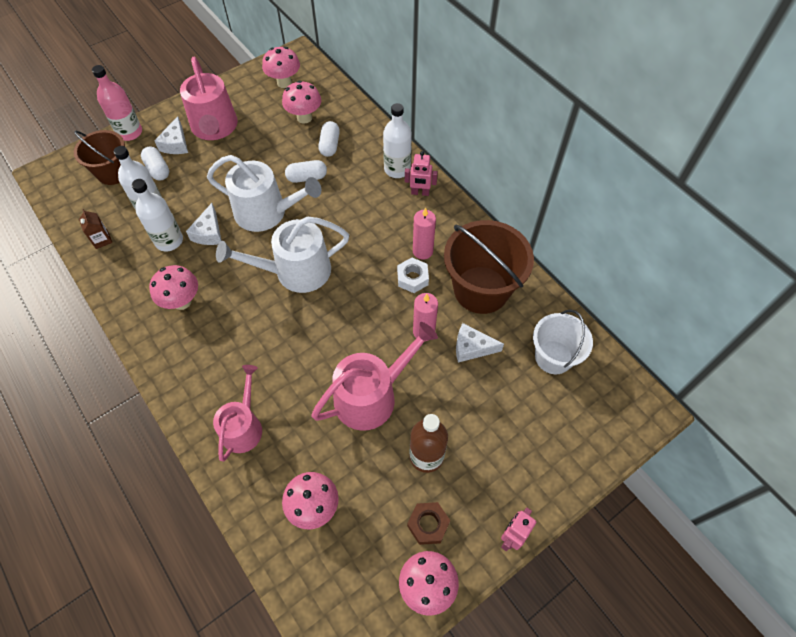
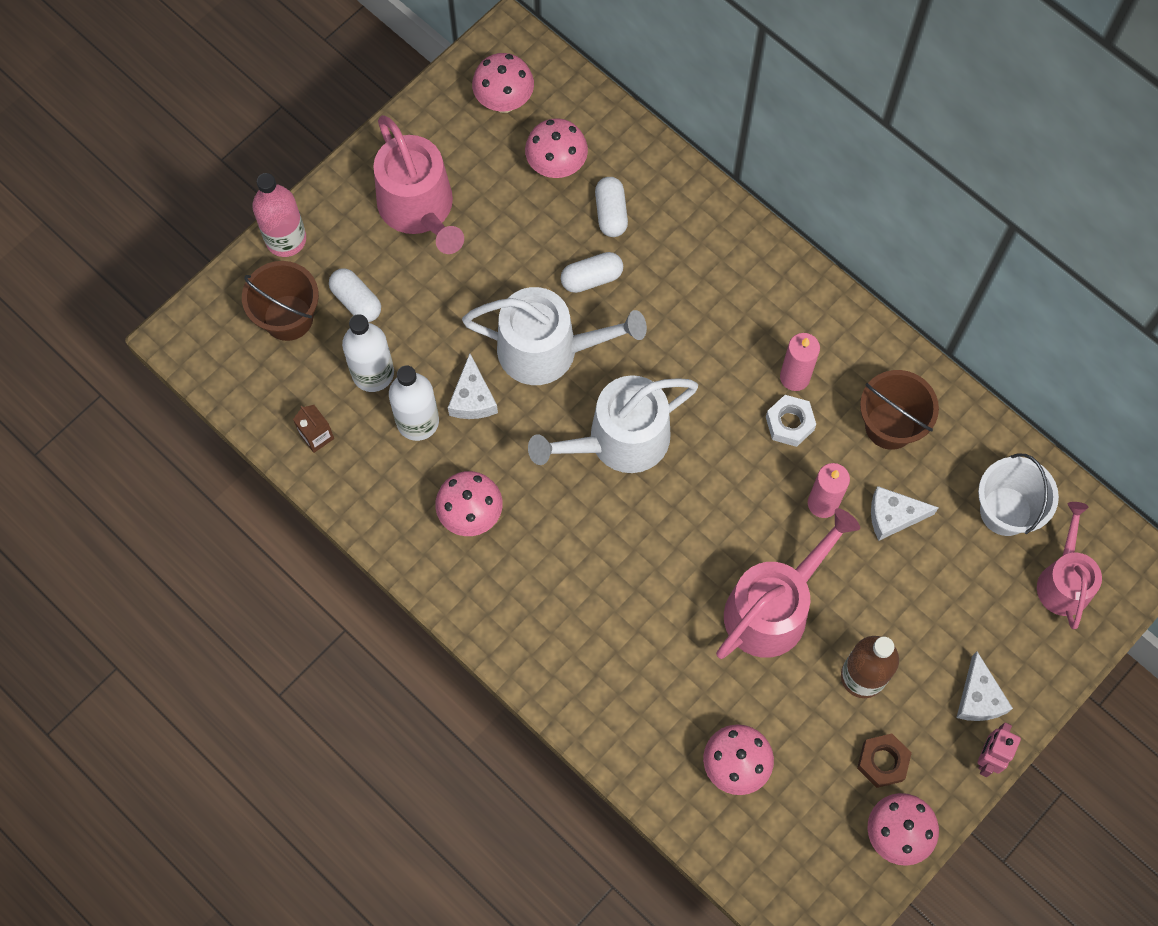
camera: 10 degrees left, 10 degrees up
white cheese [154,116,188,154] -> white cheese moved to [956,652,1013,721]
pink watering can [213,365,262,462] -> pink watering can moved to [1037,502,1102,629]
white bottle [383,103,412,178] -> none
pink robot [405,151,438,196] -> none
brown bucket [444,220,534,314] -> brown bucket [860,370,939,450], size x0.64

